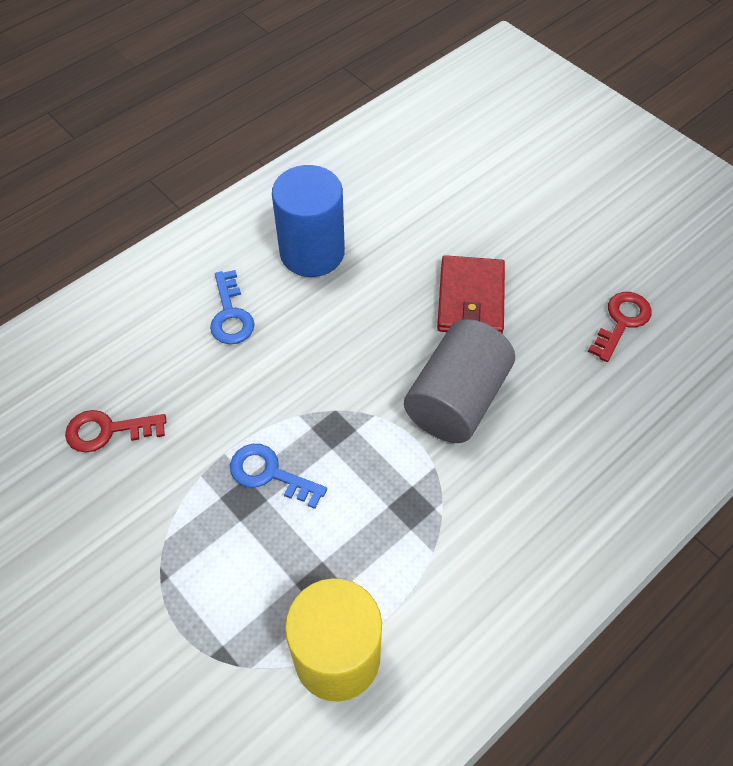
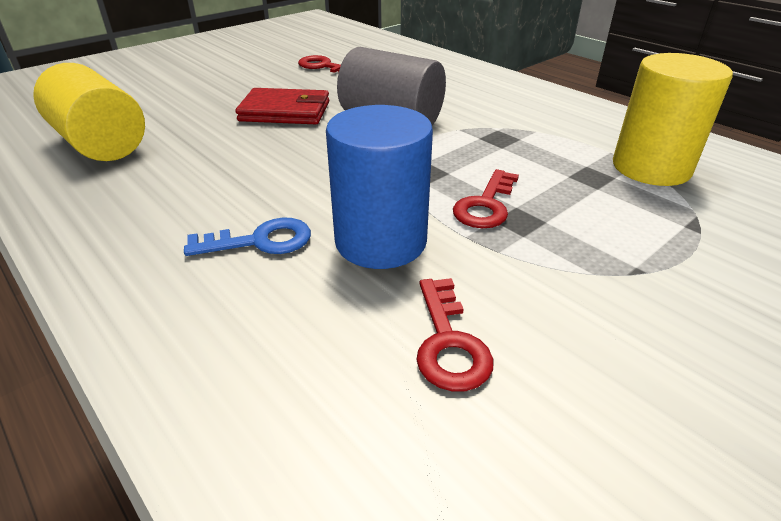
camera: 90 degrees left, 20 degrees down
blue key [230,444,327,509] -> red key [453,169,519,228]
blue cylinder [272,165,345,277] -> blue cylinder moved to [326,105,433,269]
none -> yellow cylinder [33,63,145,161]

